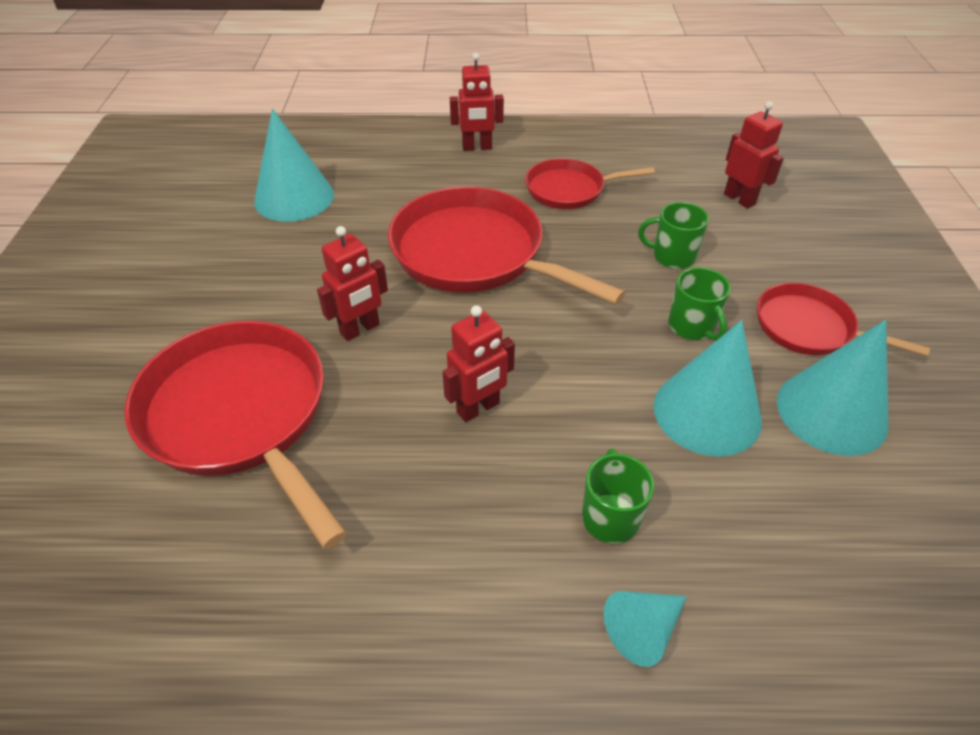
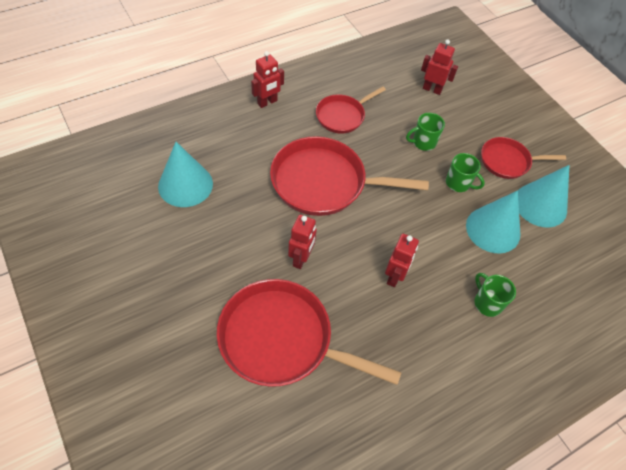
camera: 35 degrees left, 10 degrees up
turquoise cone [604,591,687,667] -> none

